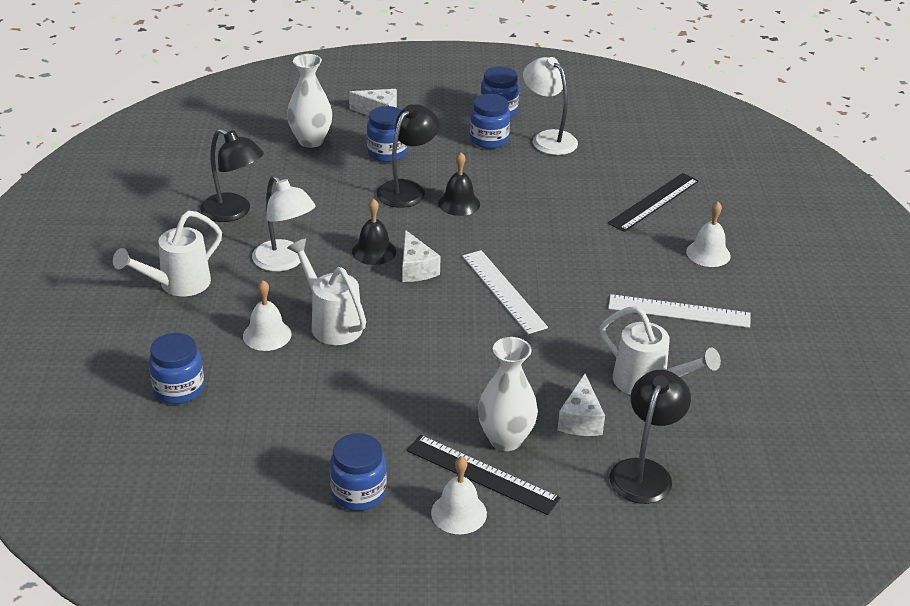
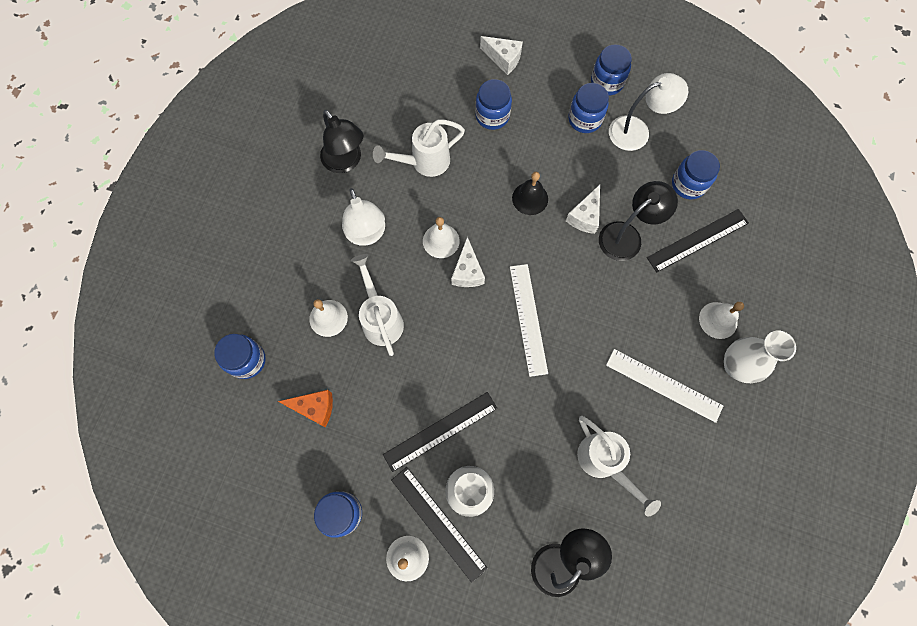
camera: 20 degrees right, 35 degrees up
white watering can [113,210,222,297] -> white watering can moved to [373,120,465,177]
white vase [287,54,332,148] -> white vase moved to [724,331,796,383]
black bell [352,198,396,265] -> white bell [423,217,460,258]
black lamp [377,104,440,208] -> black lamp moved to [599,181,678,261]
white lamp [523,57,578,155] -> white lamp turned 90 degrees clockwise [609,73,688,151]
white cheese [558,374,605,436] -> white cheese moved to [566,185,600,234]
none -> orange cheese [278,390,333,427]
none -> black ruler [383,392,498,472]
none -> blue jar [672,150,720,199]

